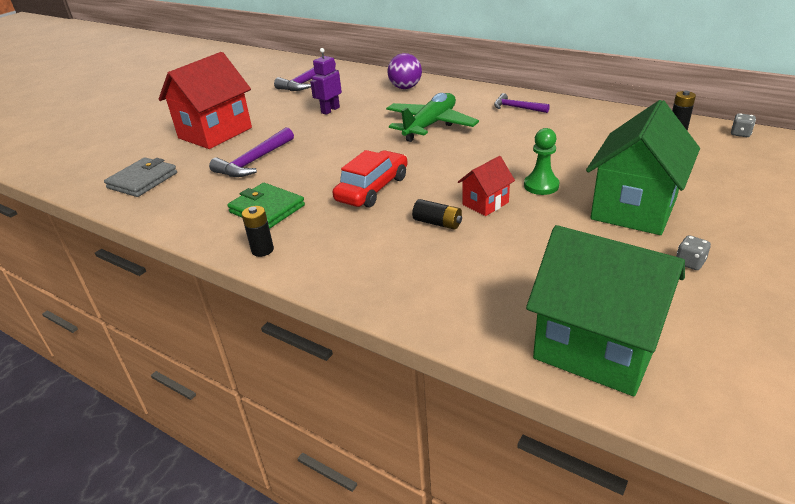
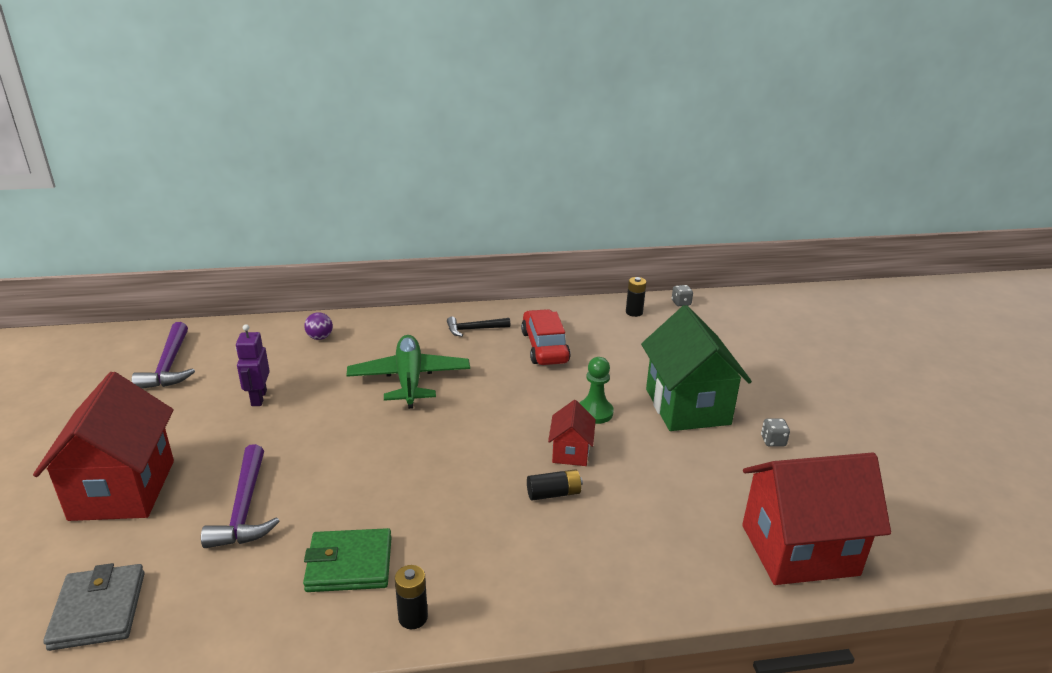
camera: 45 degrees left, 5 degrees down
red car [332,150,408,207] -> red car moved to [521,309,571,365]
purple ball [388,53,422,89] -> purple ball [304,312,333,340], size x0.62
purple hammer [494,93,550,113] -> black hammer [447,317,510,337]
green house [526,225,685,396] -> red house [742,452,891,585]

